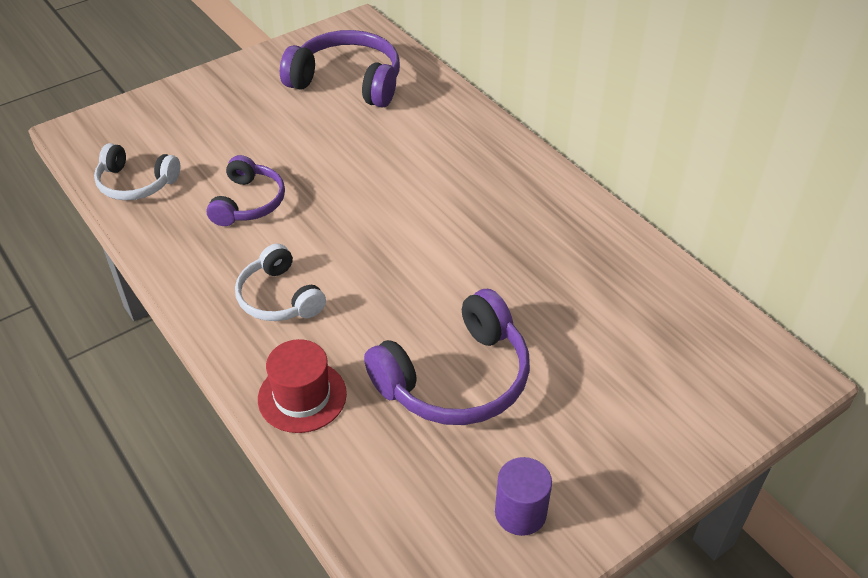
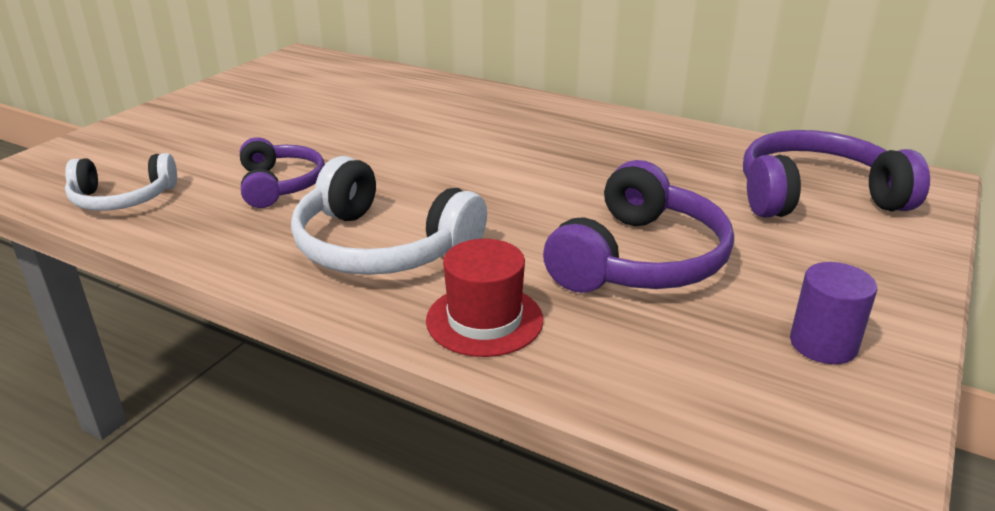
camera: 25 degrees left, 15 degrees down
white headphones [235,243,326,321] -> white headphones [291,156,487,275], size x1.60
purple headphones [280,30,400,108] -> purple headphones moved to [743,130,930,218]

